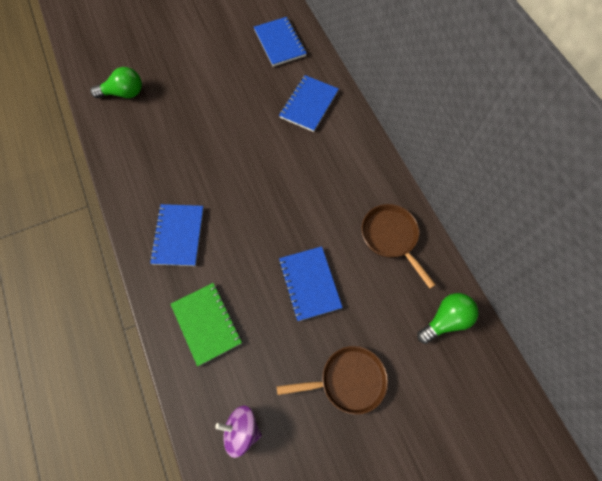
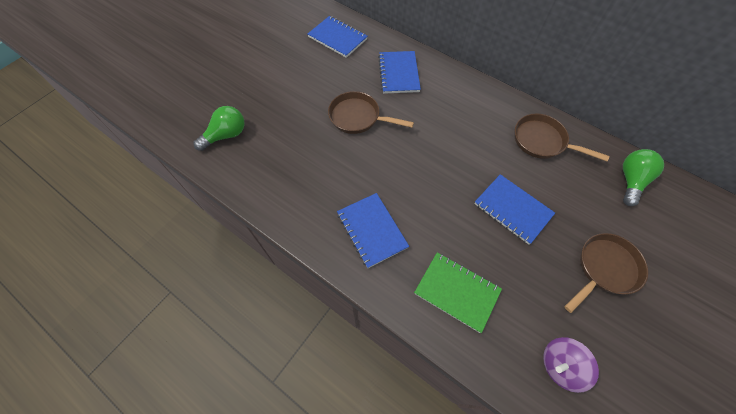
camera: 30 degrees left, 5 degrees down
none -> brown pan [328,91,414,134]

